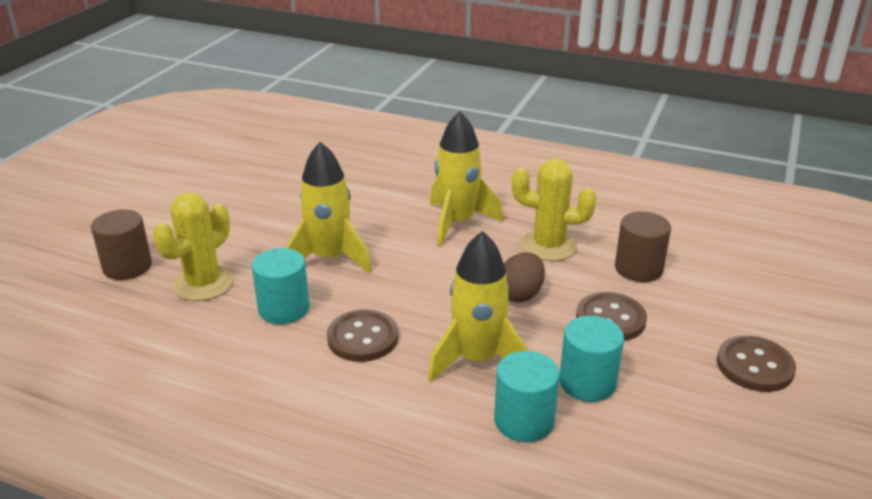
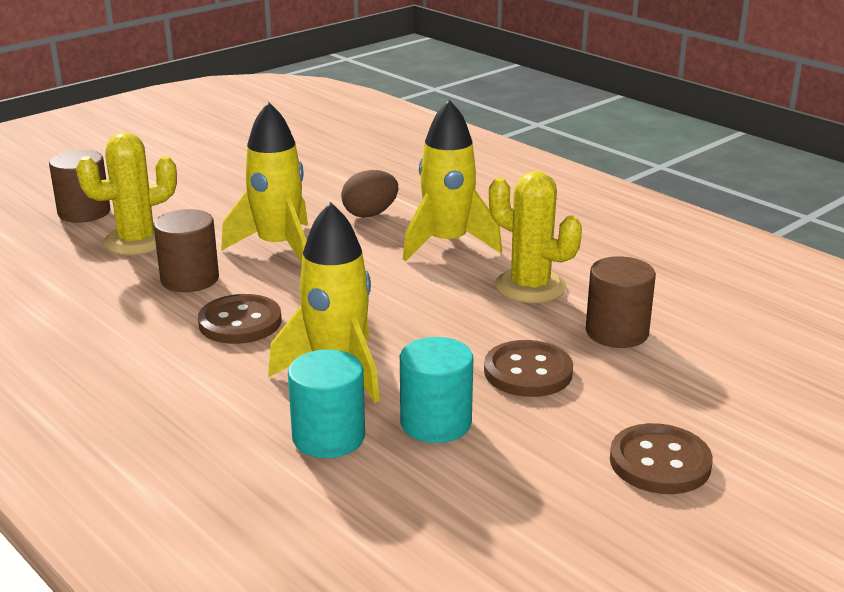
camera: 25 degrees right, 5 degrees down
turquoise cylinder [252,248,310,324] -> brown cylinder [154,209,219,292]
brown egg [504,252,545,302] -> brown egg moved to [341,170,398,218]

